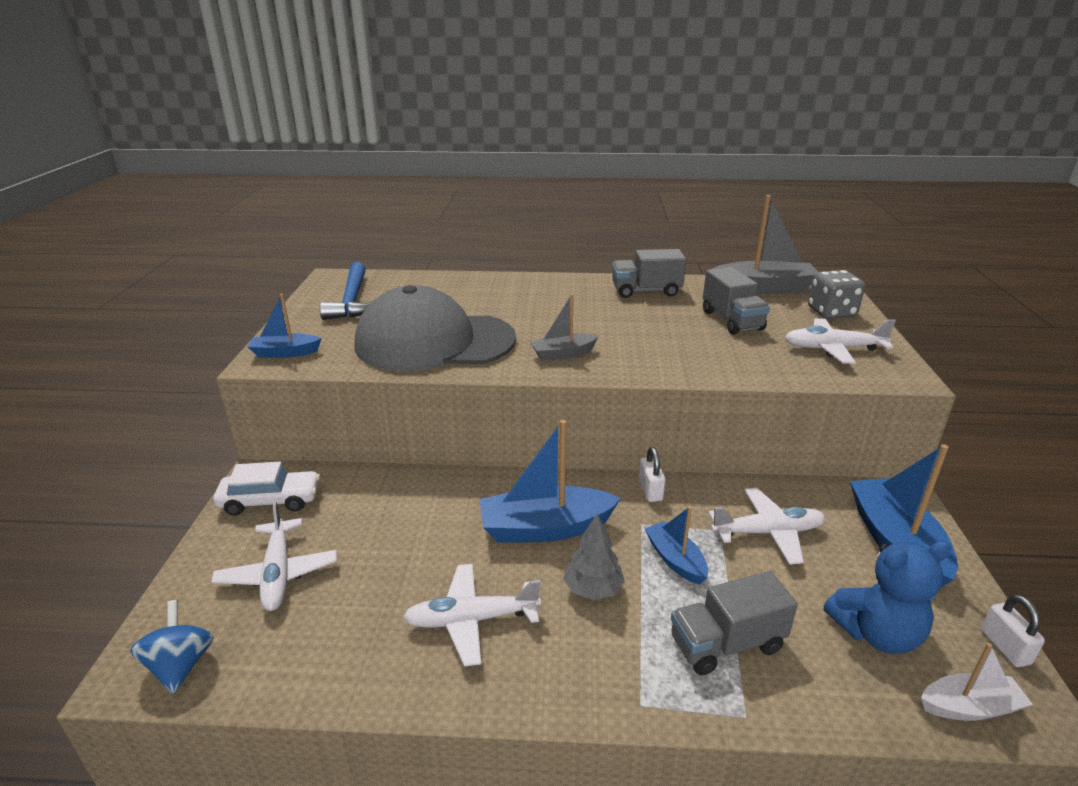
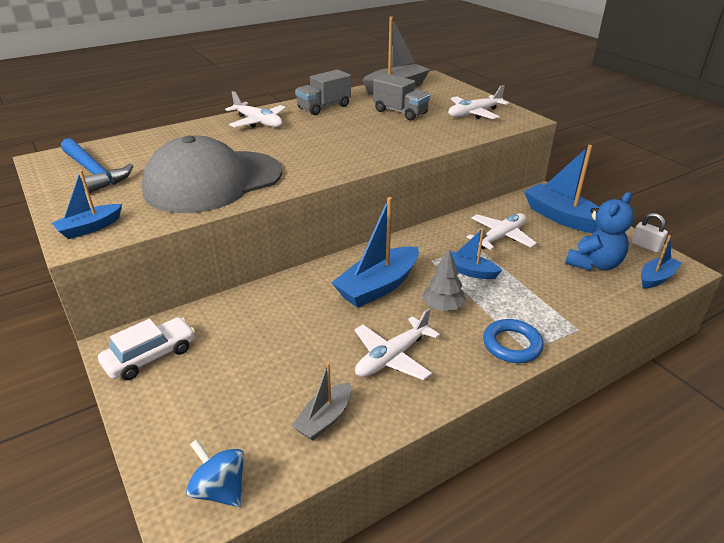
camera: 35 degrees left, 5 degrees up
white plane [211,501,337,611] -> white plane moved to [225,91,286,128]
grey boat [530,294,599,361] -> grey boat moved to [292,362,351,441]
white padlock [638,447,665,502] -> none
grey truck [671,571,798,675] -> none
grey dice [808,270,865,319] -> none
white boat [921,643,1033,721] -> blue boat [641,235,682,288]
none -> blue ring [483,319,544,363]

